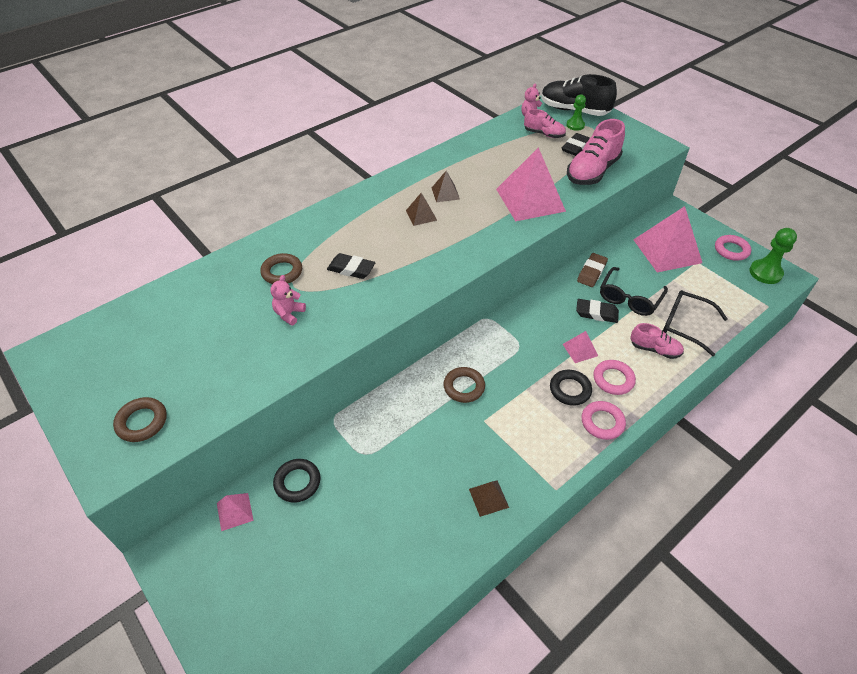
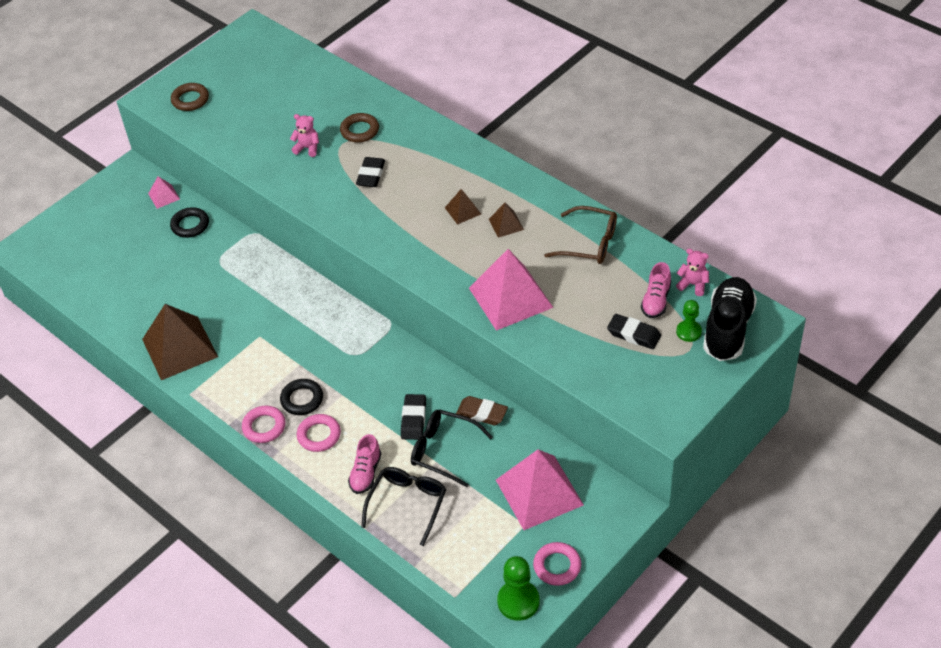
camera: 85 degrees right, 0 degrees up
brown ring [443,367,485,403] -> none
brown pyramid [469,480,509,517] -> brown pyramid [142,304,218,380], size x2.18
pink pyramid [563,331,598,363] -> none
pink shoe [567,119,625,185] -> none
none -> brown glasses [544,206,617,264]

